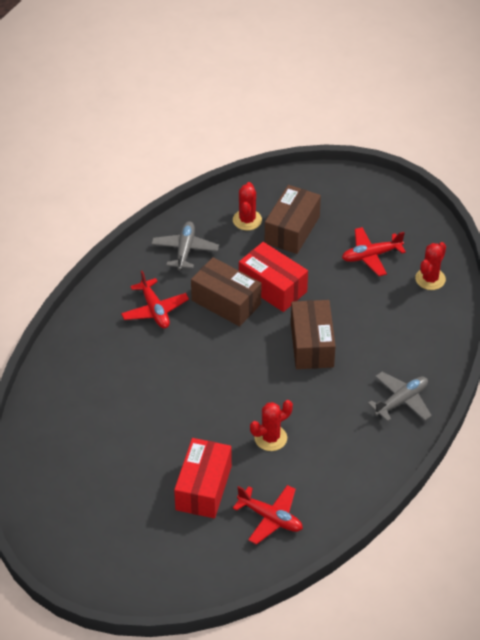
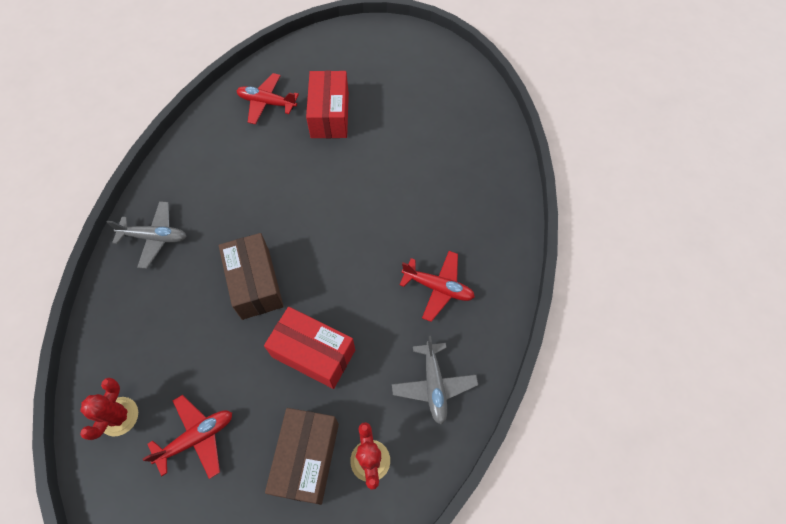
camera: 165 degrees right, 15 degrees up
red plane [121,271,189,328] -> red plane turned 150 degrees clockwise [400,251,475,322]
brown box [191,257,261,327] -> none
red cactus [250,400,293,451] -> none
grey plane [368,372,432,422] -> grey plane turned 120 degrees counterclockwise [107,201,187,269]

